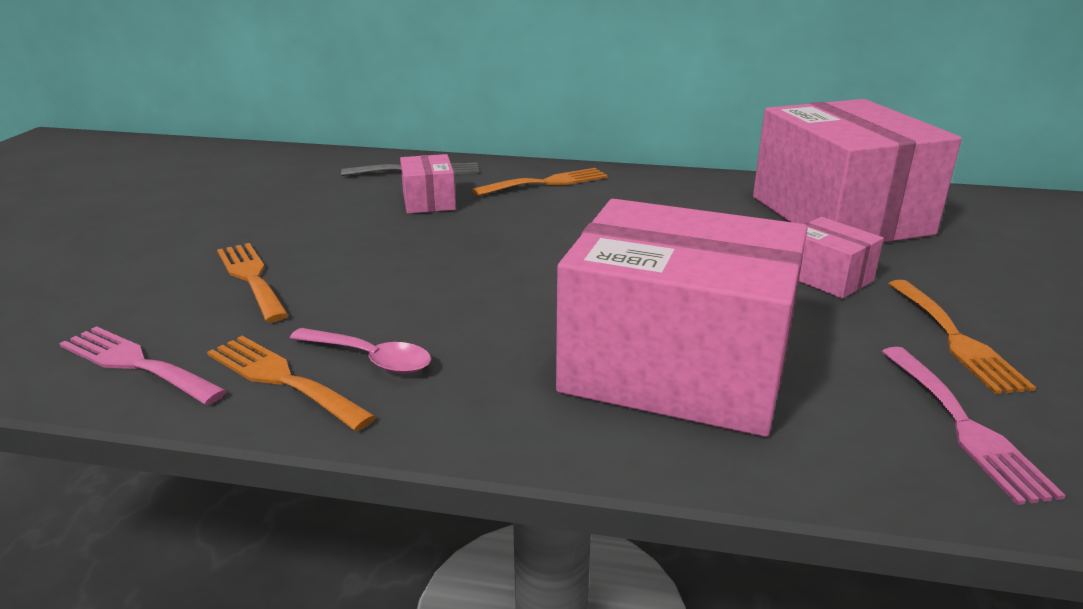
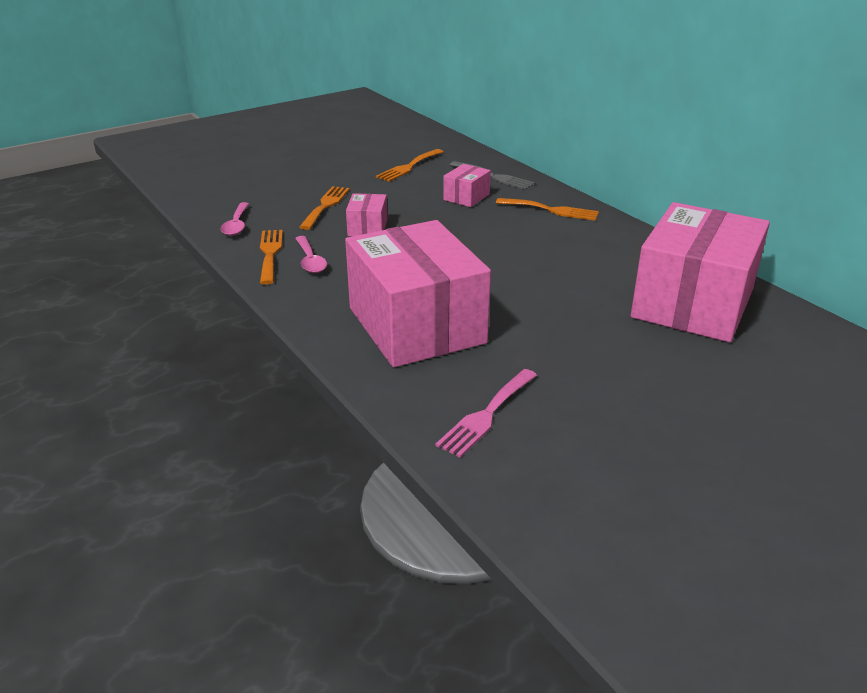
camera: 45 degrees right, 5 degrees up
pink fork [59,326,227,405] -> pink spoon [220,202,249,236]
pink box [799,217,884,299] -> pink box moved to [346,193,387,236]
orange fork [888,280,1036,394] -> orange fork moved to [376,149,443,182]

